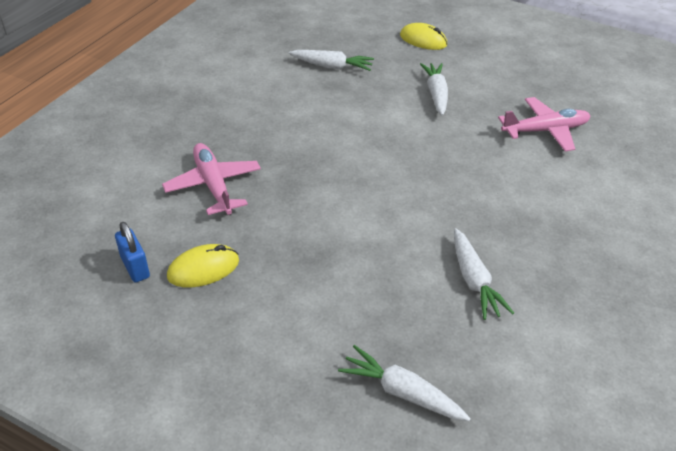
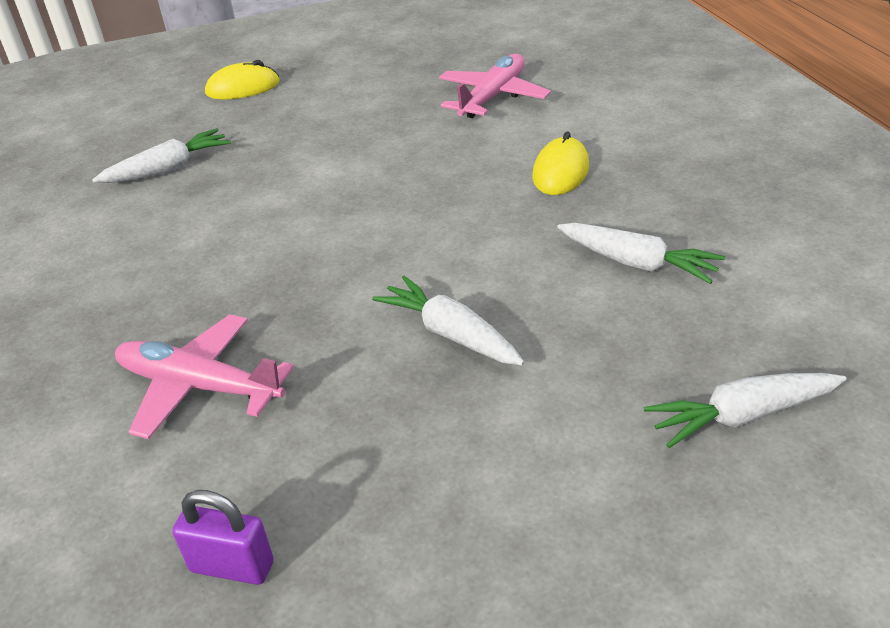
camera: 40 degrees left, 5 degrees down
blue padlock [115,222,150,283] -> purple padlock [172,490,274,585]
yellow mouse [167,244,239,287] -> yellow mouse moved to [532,131,589,195]
white carrot [420,63,448,116] -> white carrot moved to [372,276,525,365]

